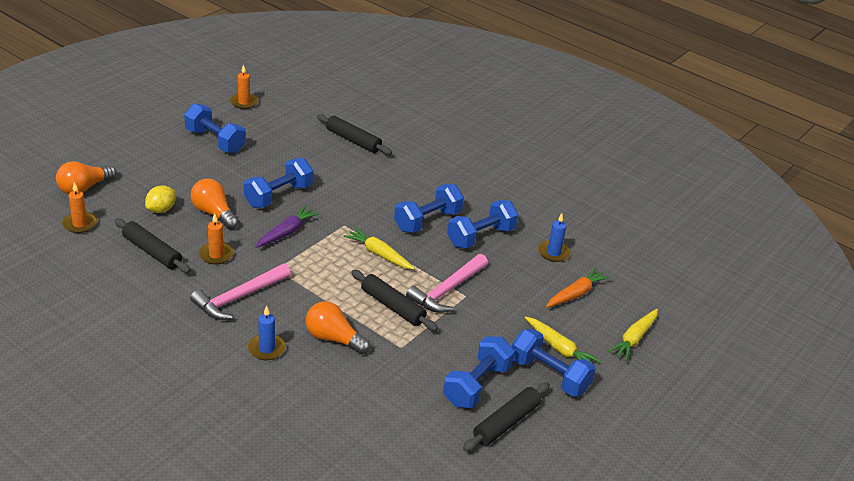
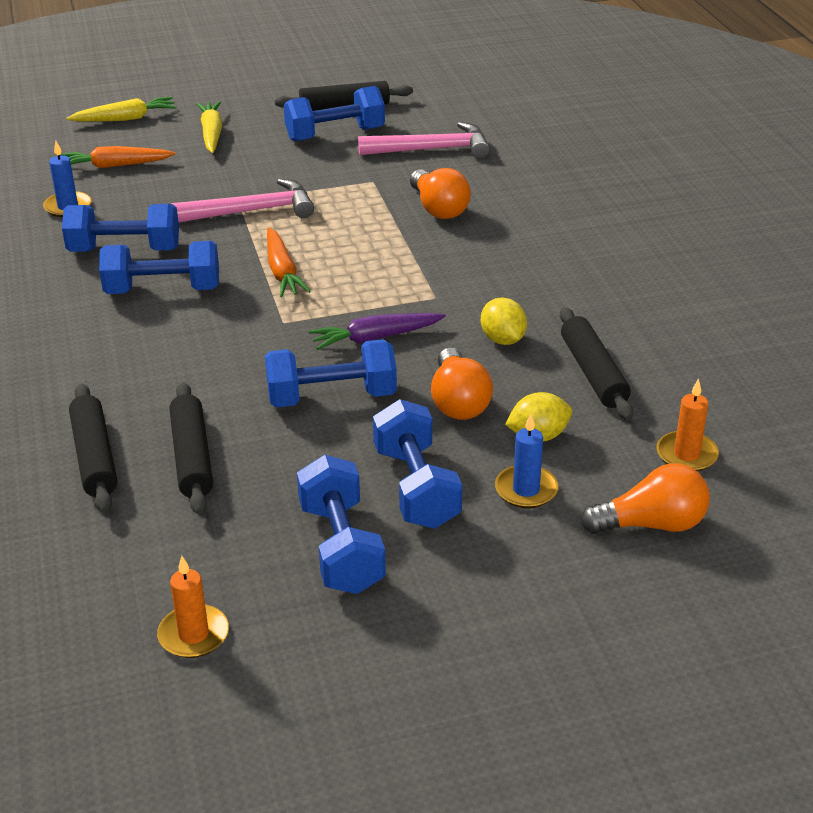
camera: 140 degrees left, 0 degrees up
pink hammer [190,263,291,320] -> pink hammer moved to [358,122,490,159]
orange candle [199,213,234,265] -> yellow lemon [481,297,527,345]
blue candle [248,306,286,360] -> blue candle moved to [495,414,558,508]
yellow carrot [344,227,415,270] -> orange carrot [267,227,311,297]
black rolling pin [351,270,438,331] -> black rolling pin moved to [169,382,213,514]
blue dumbbell [512,329,596,397] -> blue dumbbell moved to [373,399,462,529]

